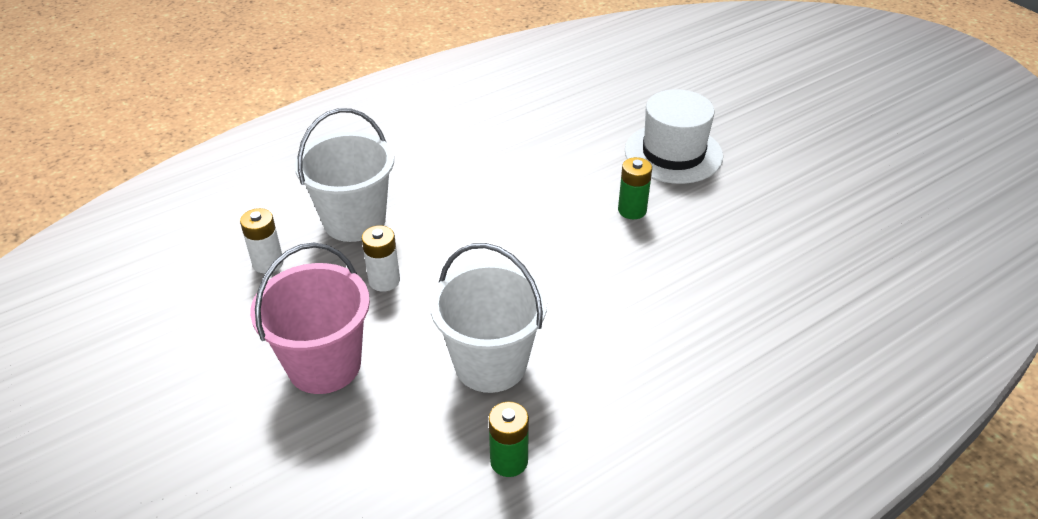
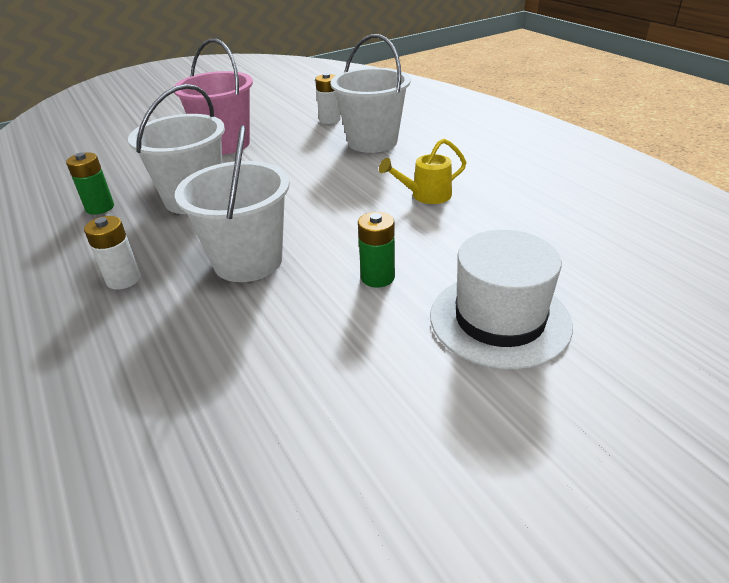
camera: 95 degrees right, 5 degrees down
white battery [362,225,400,292] -> white battery moved to [84,216,140,290]
none -> white bucket [175,125,290,282]
none -> yellow watering can [379,138,466,204]

